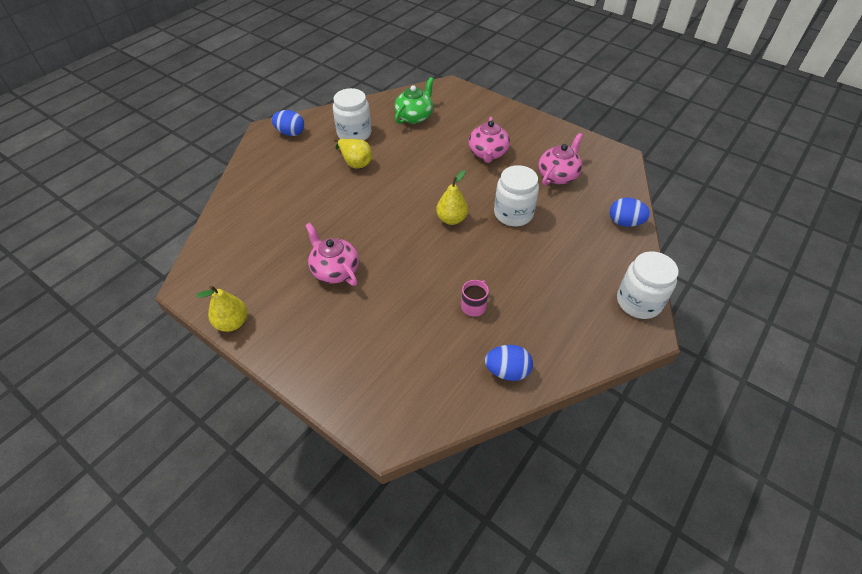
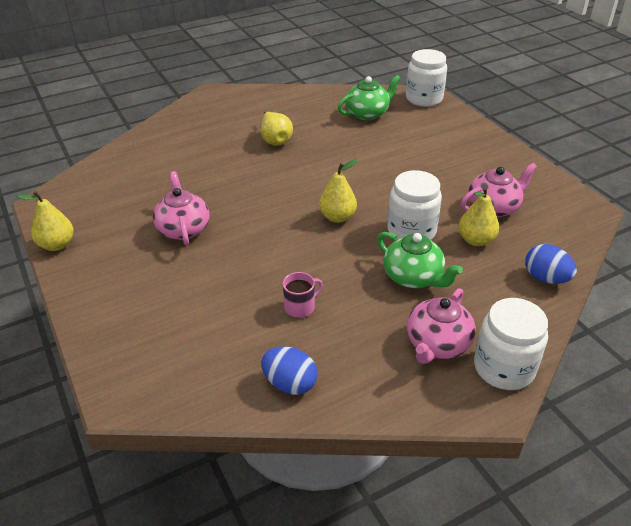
camera: 25 degrees right, 10 degrees down
blue egg [272,110,304,136] -> none
white jar [333,88,372,140] -> white jar moved to [406,49,447,107]
pink teapot [469,117,510,163] -> pink teapot moved to [407,288,476,364]
none -> green teapot [377,232,463,288]
none -> yellow pear [459,187,499,246]

